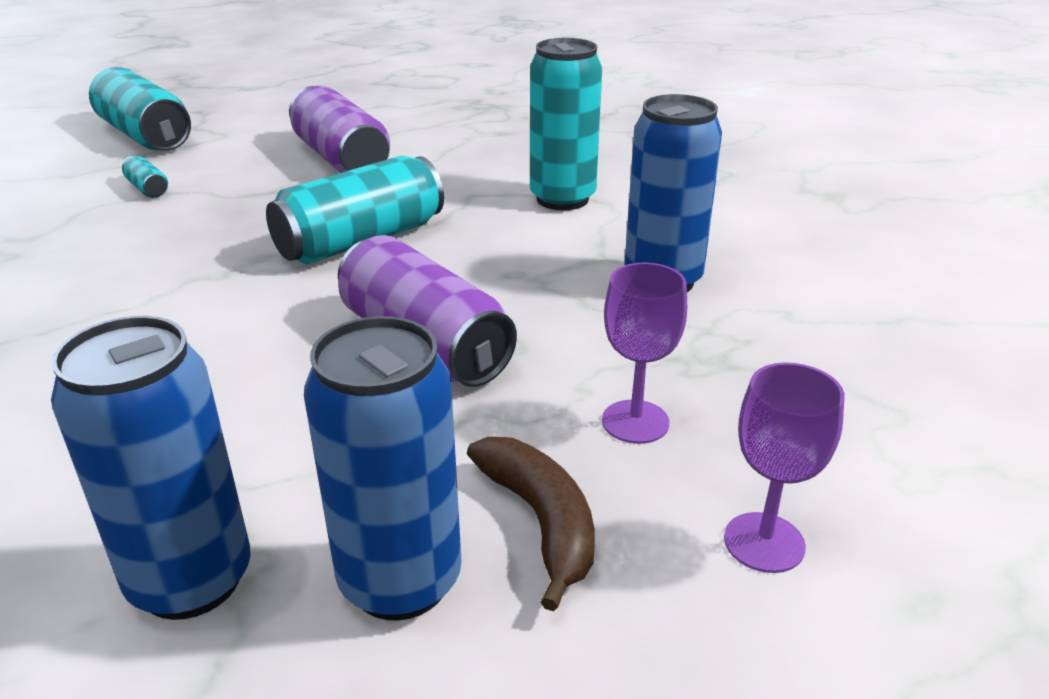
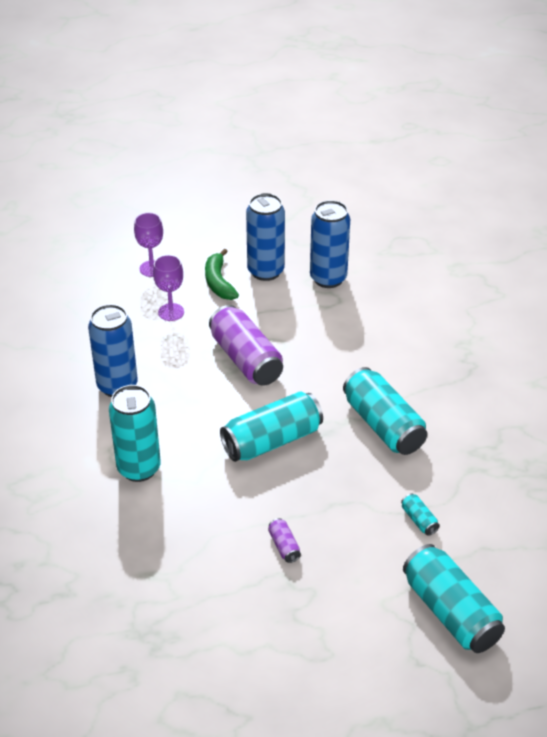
camera: 170 degrees left, 10 degrees up
purple can [289,85,390,173] -> purple can [268,518,301,563], size x0.43
brown banana [467,437,595,611] -> green banana [205,249,239,300]
none -> turquoise can [343,367,427,455]

